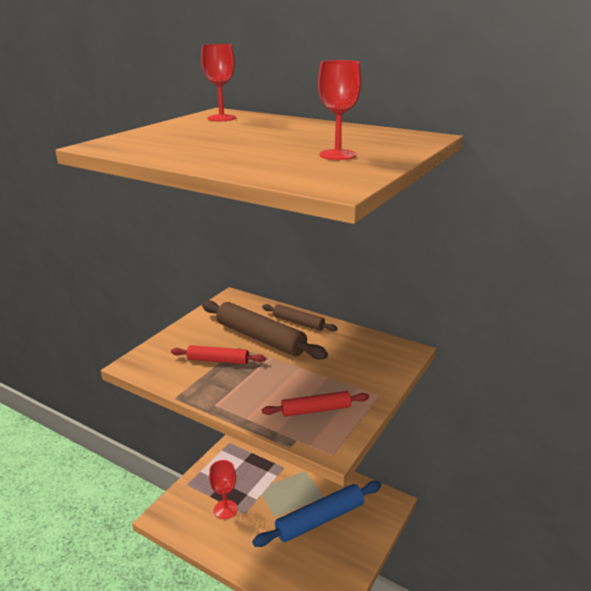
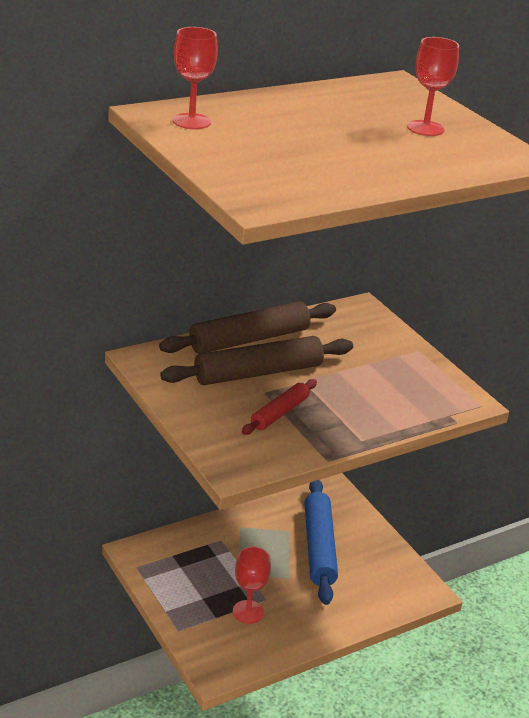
camera: 65 degrees left, 5 degrees up
brown rolling pin [262,304,338,331] -> brown rolling pin [159,301,336,354], size x1.78
red rolling pin [262,391,369,417] -> none

